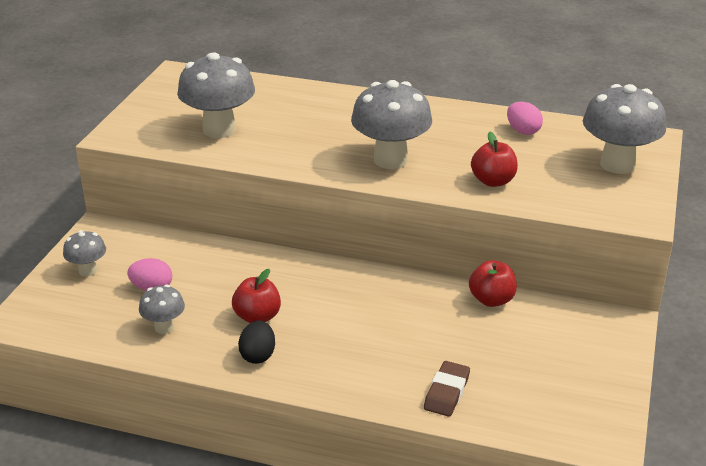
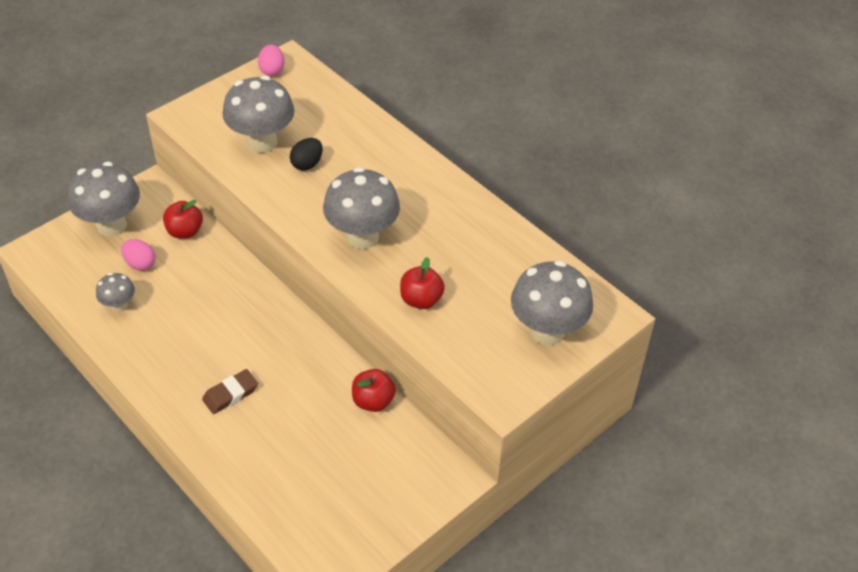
camera: 30 degrees right, 15 degrees up
grey mushroom [63,230,106,276] -> grey mushroom [68,162,140,236], size x1.93
red apple [232,269,281,323] -> red apple moved to [163,200,203,239]
black egg [238,320,275,364] -> black egg moved to [290,138,323,171]
brown eraser [424,361,470,417] -> brown eraser moved to [202,369,258,414]
pink egg [507,102,543,135] -> pink egg moved to [258,45,285,76]

